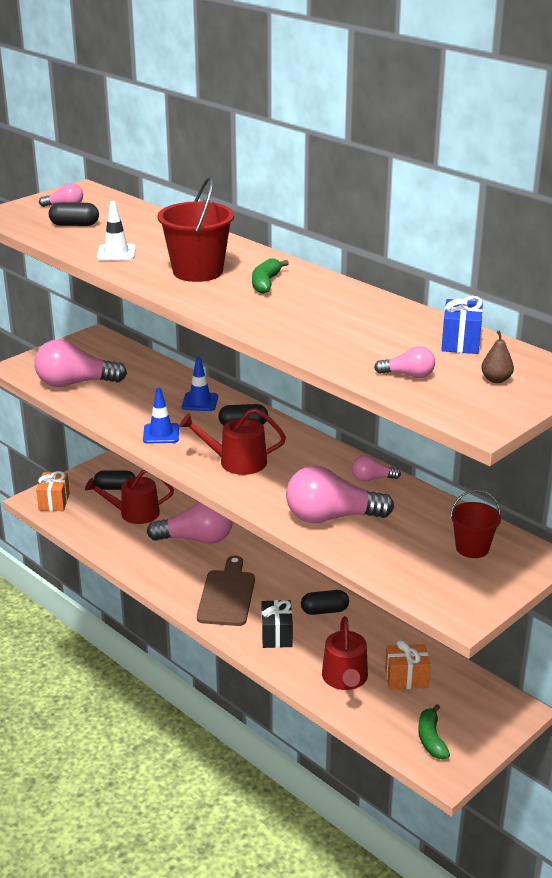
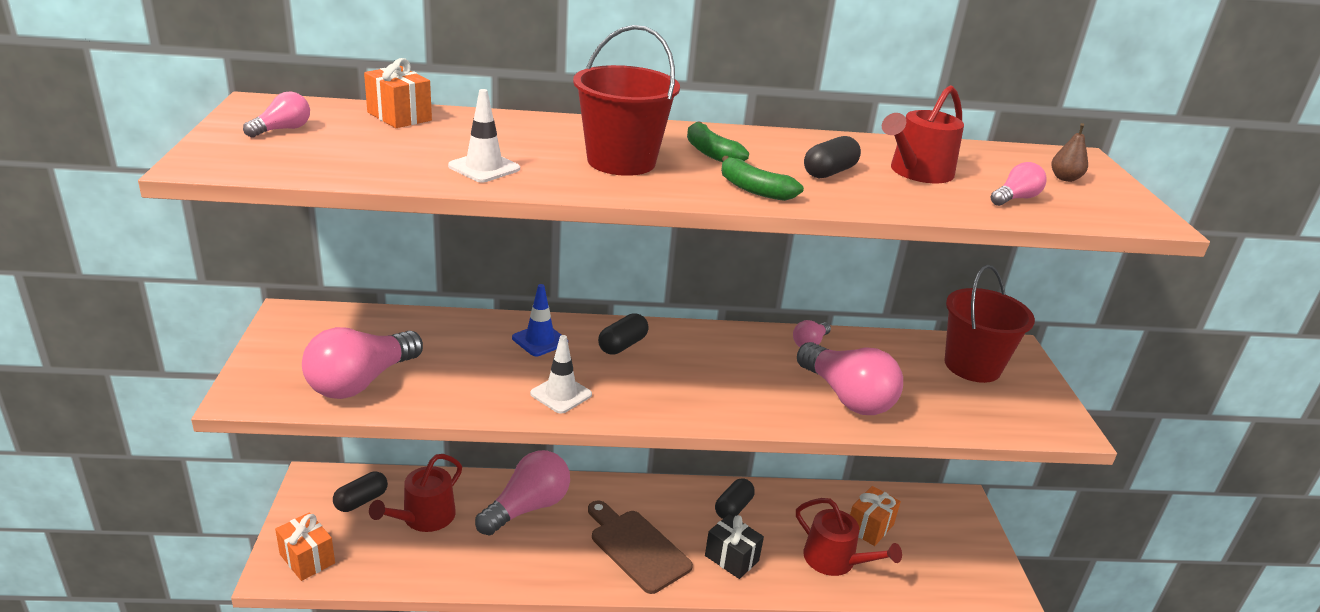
camera: 50 degrees left, 0 degrees up
black capsule [49,202,99,226] -> black capsule moved to [804,136,861,178]
blue traffic cone [143,388,179,444] -> white traffic cone [530,335,592,414]
red watering can [179,408,286,475] -> red watering can moved to [882,85,964,183]
pink light bulb [286,466,394,523] -> pink light bulb turned 75 degrees counterclockwise [797,342,903,415]
green banana [418,704,450,759] -> green banana moved to [721,156,804,201]
blue gift [441,296,483,354] -> none
red bucket [450,490,501,558] -> red bucket [944,265,1035,383], size x1.62
none -> orange gift [364,58,432,128]

